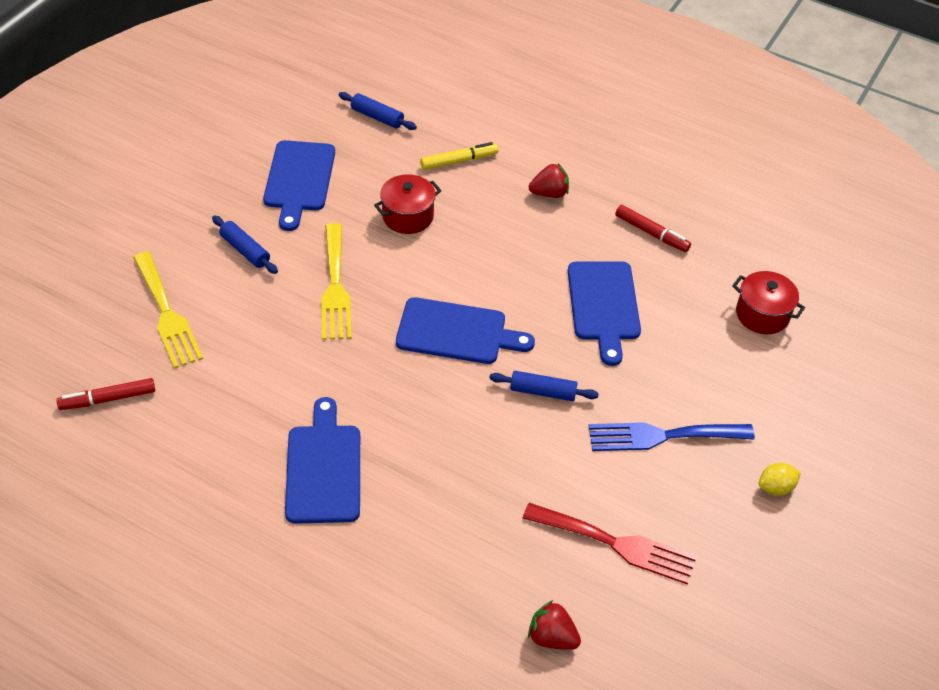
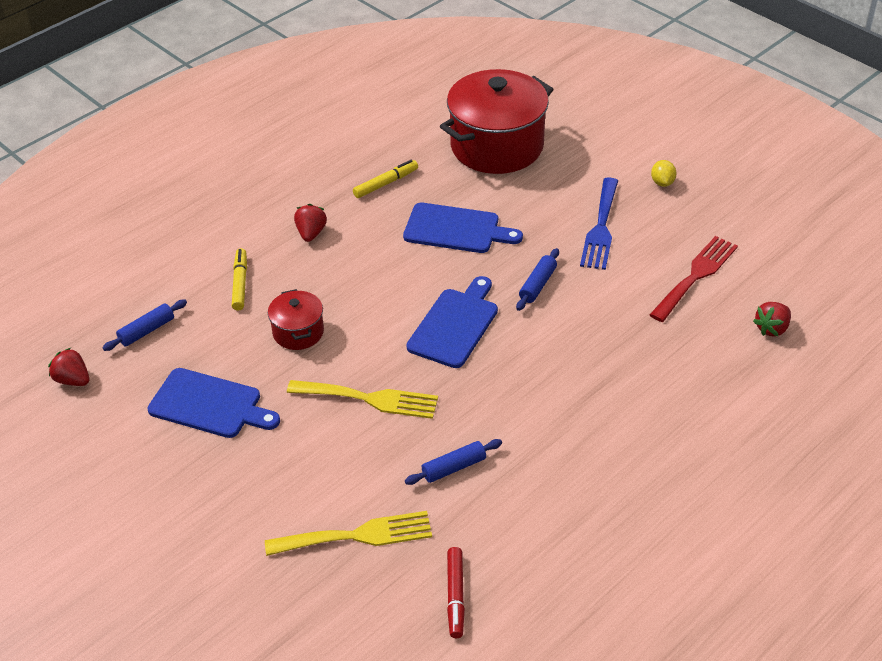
camera: 70 degrees left, 5 degrees down
blue rolling pin [212,215,278,274] -> blue rolling pin moved to [405,439,502,485]
blue cutting board [285,397,360,524] -> none
red marker [615,205,691,252] -> yellow marker [353,160,418,198]
red pot [732,271,805,334] -> red pot [440,69,554,174], size x2.09
none -> red strawberry [48,348,89,386]

